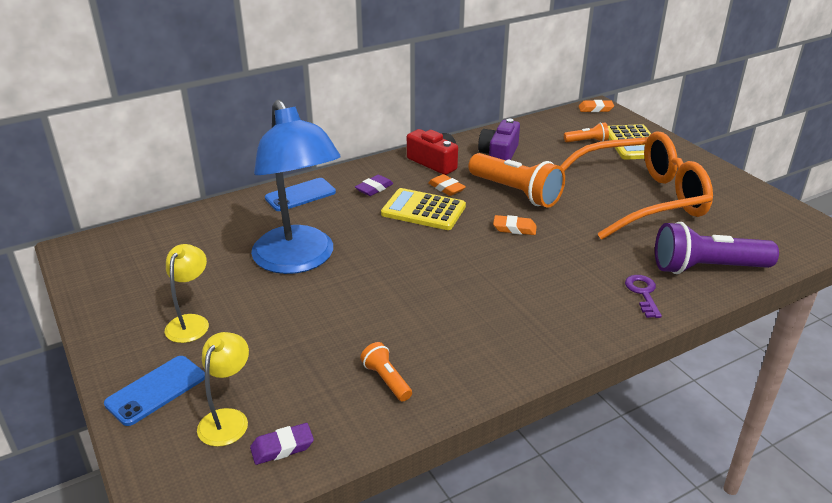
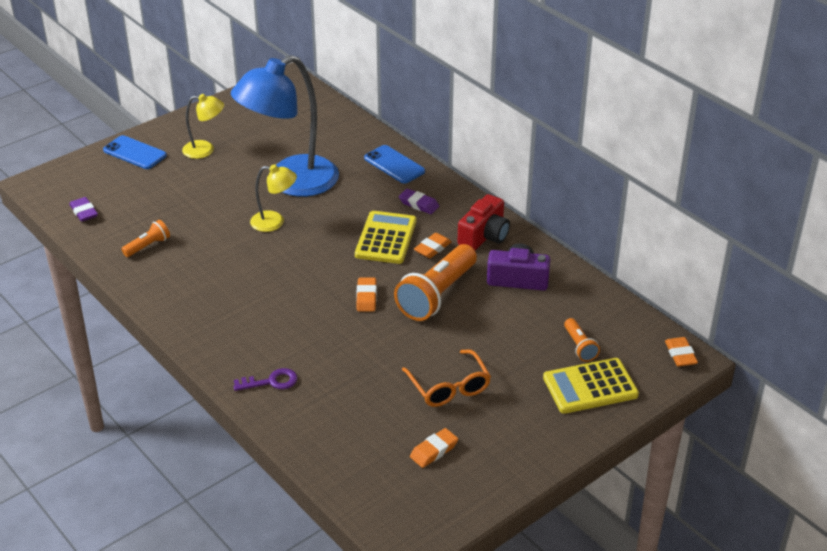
camera: 80 degrees right, 5 degrees up
yellow lamp [197,332,249,447] -> yellow lamp moved to [250,164,297,232]
orange glasses [560,131,713,240] -> orange glasses [402,349,491,407], size x0.50
purple flashlight [655,222,779,274] -> none
none -> orange eraser [410,428,458,468]

